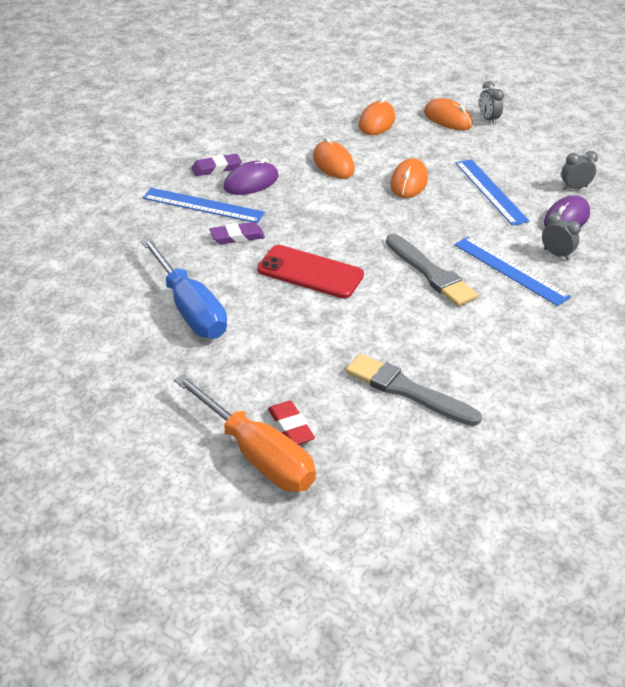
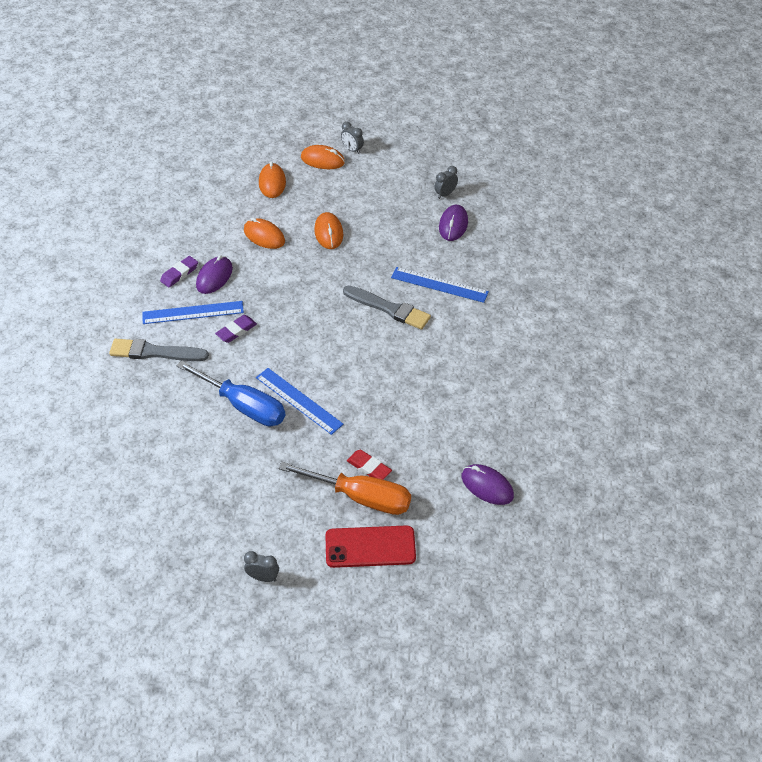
camera: 25 degrees left, 10 degrees up
red phone [257,245,364,299] -> red phone moved to [326,525,416,568]
grey brush [345,353,482,426] -> grey brush moved to [109,339,209,361]
blue ruler [455,159,530,226] -> blue ruler moved to [256,368,344,435]
grey clock [542,212,581,260] -> grey clock moved to [244,551,279,582]
none -> purple mouse [462,464,514,505]

